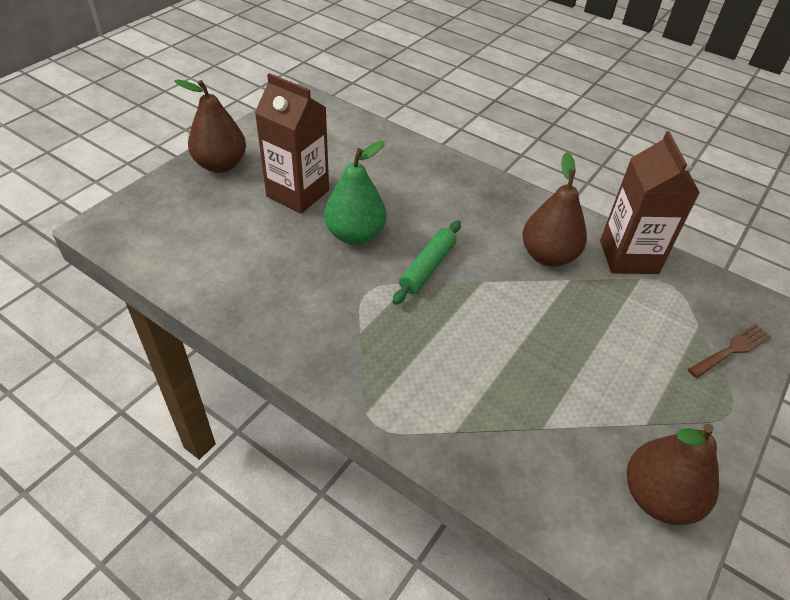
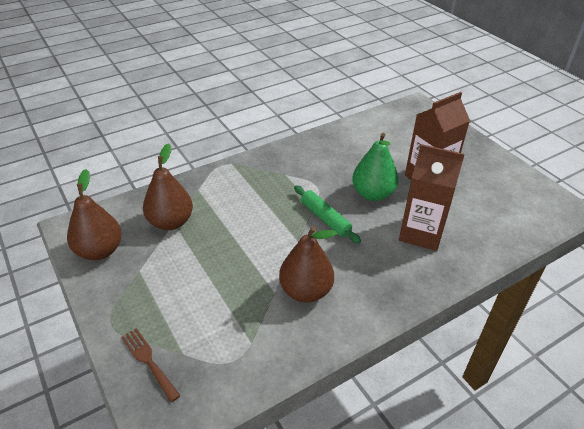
camera: 115 degrees right, 5 degrees down
brown pear [175,79,246,173] -> brown pear moved to [143,144,193,230]
brown carton [600,131,700,274] -> brown carton moved to [399,144,465,251]
brown fork [688,324,771,378] -> brown fork turned 150 degrees clockwise [121,328,181,402]

